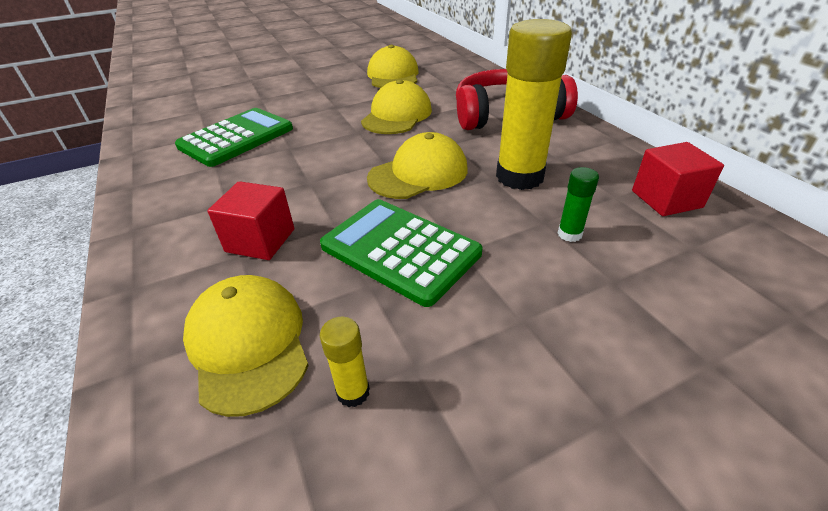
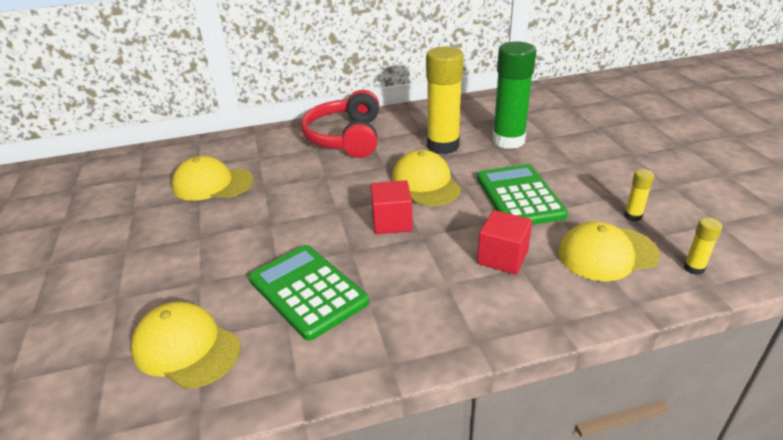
camera: 80 degrees left, 5 degrees down
green calculator [320,199,482,307] -> green calculator turned 120 degrees clockwise [477,164,568,225]
yellow cap [361,79,432,134] -> yellow cap moved to [131,301,241,389]
green glue stick [558,167,599,242] -> green glue stick [492,41,536,149], size x2.34
red cube [632,142,724,216] -> red cube moved to [371,180,413,234]
none -> yellow glue stick [684,217,722,275]

